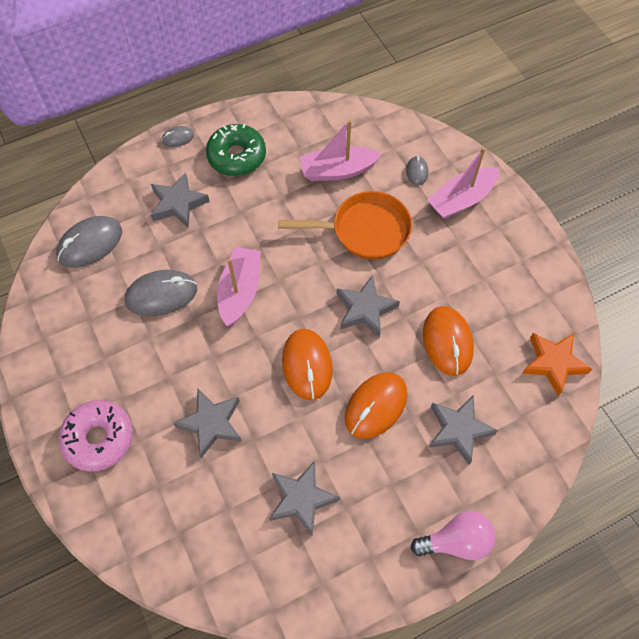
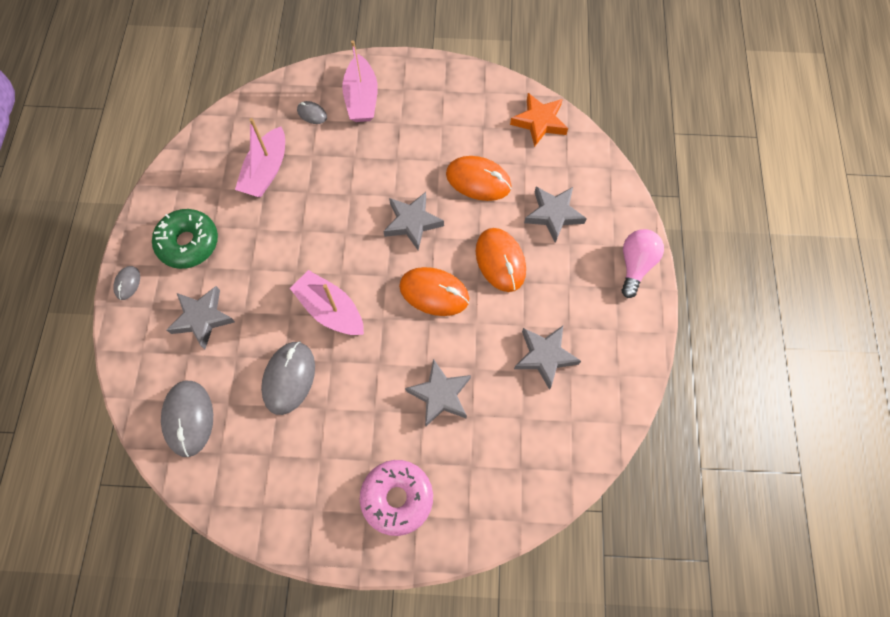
camera: 60 degrees left, 5 degrees up
orange pan [278,191,412,260] -> none

